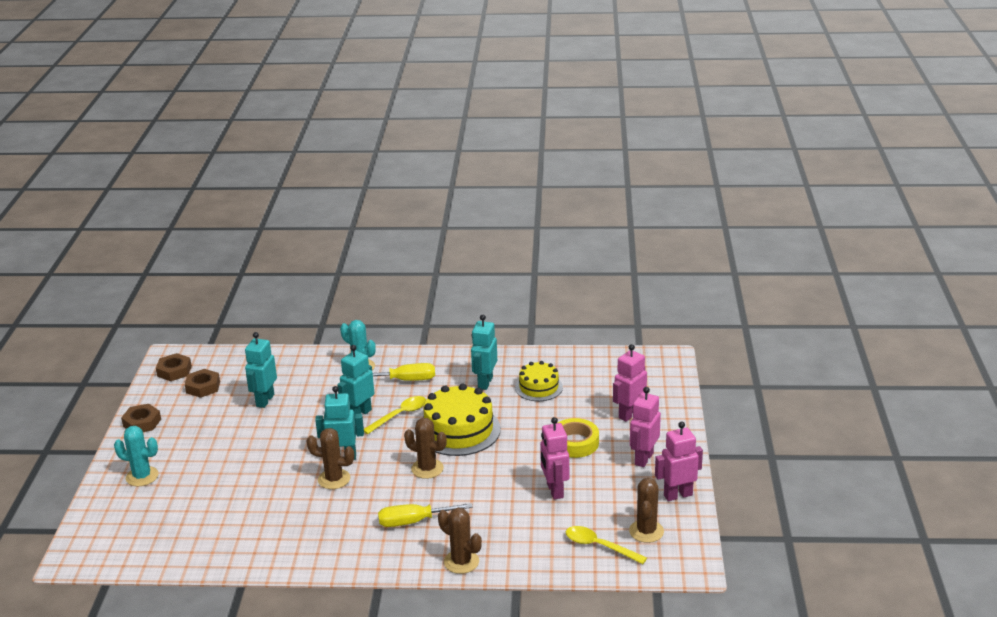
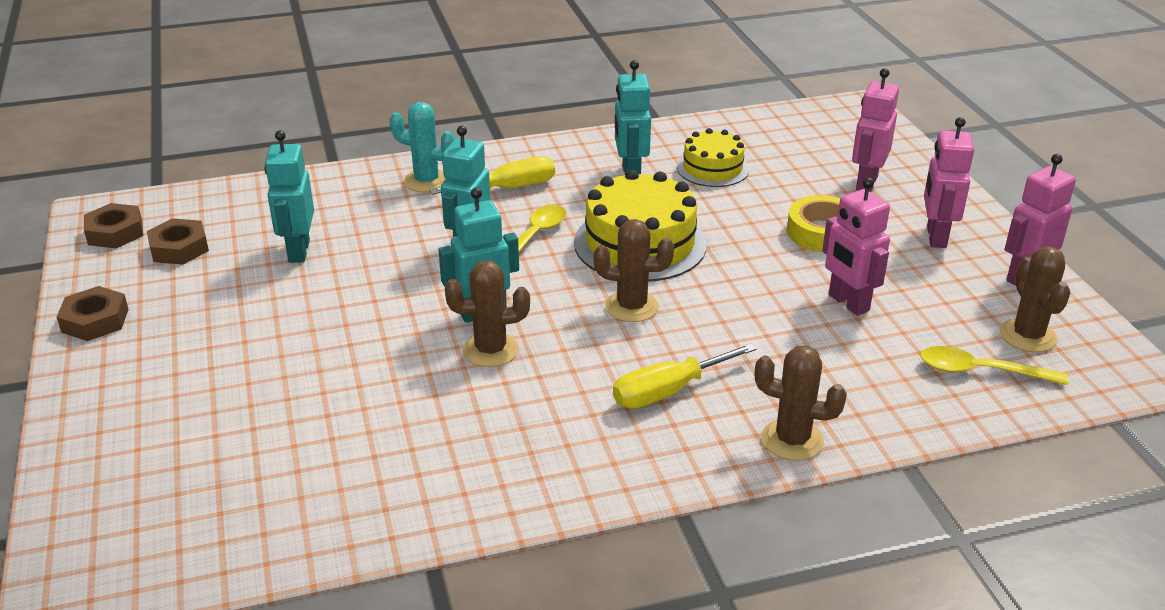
camera: 20 degrees left, 5 degrees up
turquoise cactus [114,426,158,486] -> none

